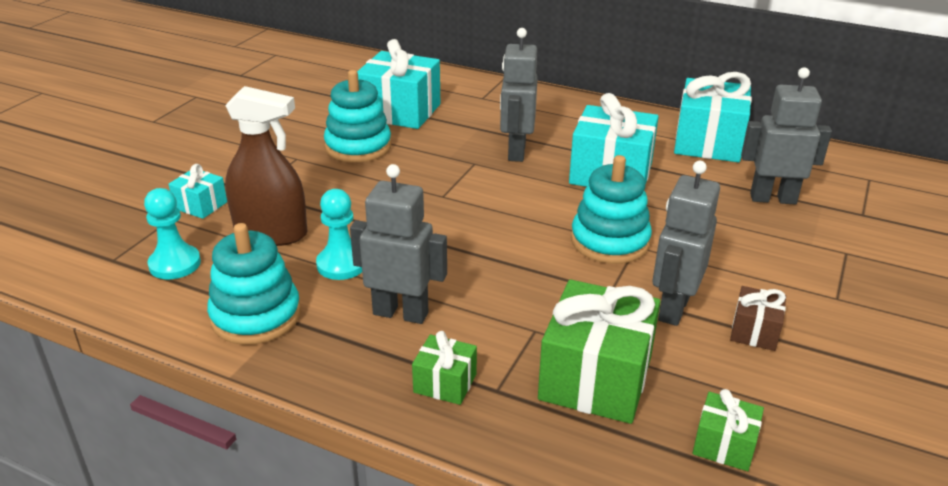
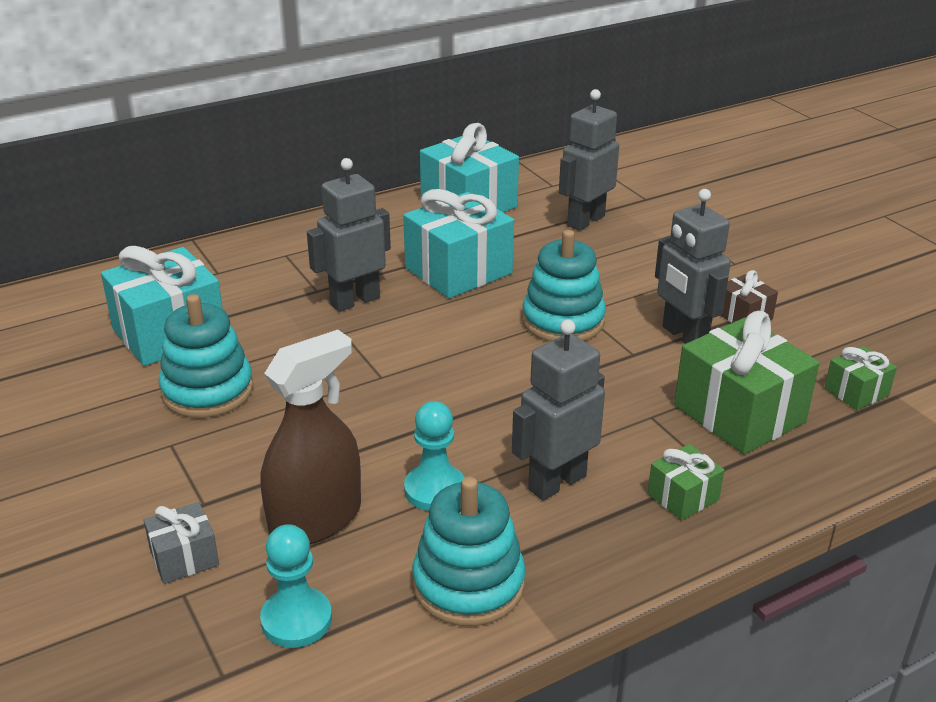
camera: 55 degrees left, 0 degrees up
turquoise gift [168,164,227,219] -> grey gift [144,502,219,584]
grey robot [500,28,538,162] -> grey robot turned 105 degrees clockwise [307,158,391,312]

